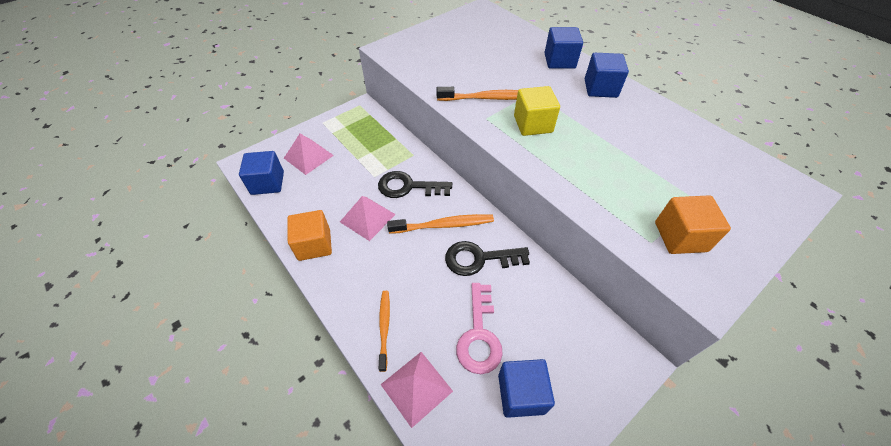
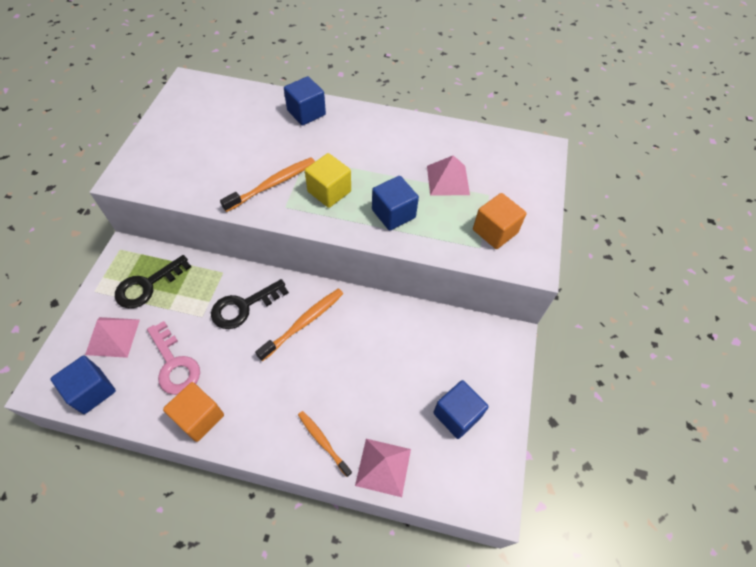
camera: 40 degrees left, 5 degrees up
pink pyramid [340,196,396,241] -> pink pyramid moved to [427,155,470,196]
black key [445,241,530,276] -> black key moved to [115,255,191,308]
pink key [456,283,503,374] -> pink key moved to [147,321,200,395]
blue cube [585,53,629,98] -> blue cube moved to [372,176,419,230]

